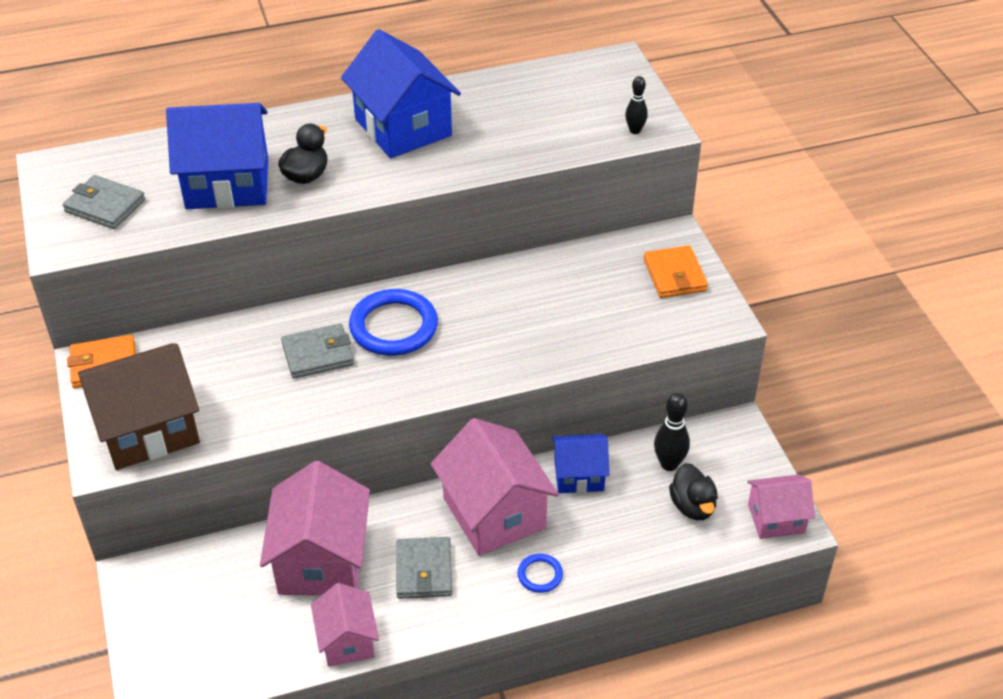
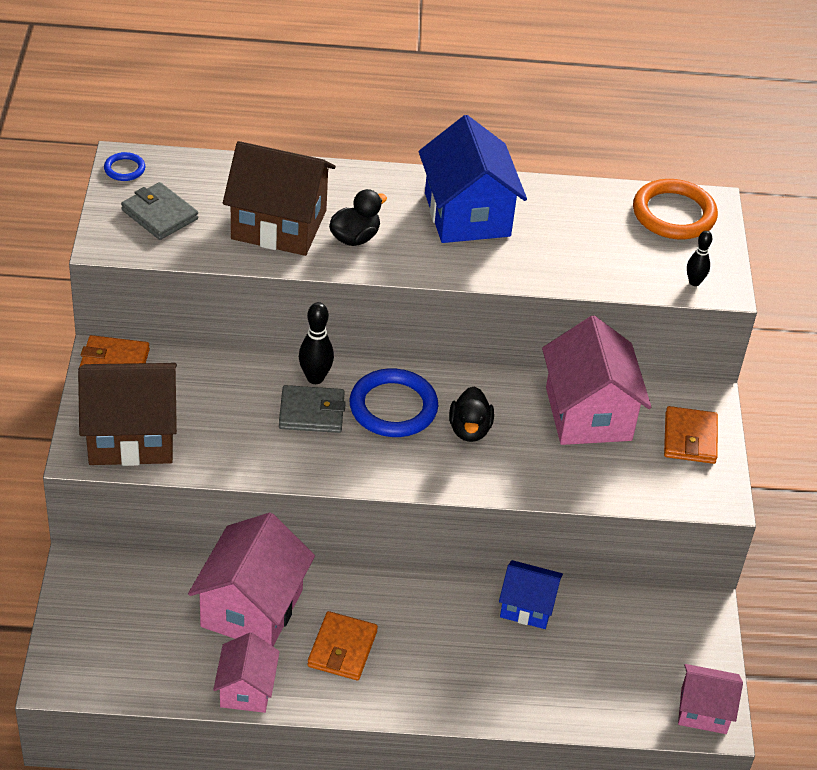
camera: 15 degrees right, 0 degrees up
blue house [166,103,268,209] -> brown house [223,141,336,256]
grey wallet [396,537,452,599] -> orange wallet [307,611,378,680]
pink house [431,418,559,556] -> pink house moved to [542,316,651,445]
blue ring [517,554,563,593] -> blue ring moved to [104,152,145,181]
black bowling pin [654,393,690,471] -> black bowling pin moved to [299,302,334,384]
black duck [669,463,718,520] -> black duck moved to [449,386,494,442]
none -> orange ring [633,179,718,239]

